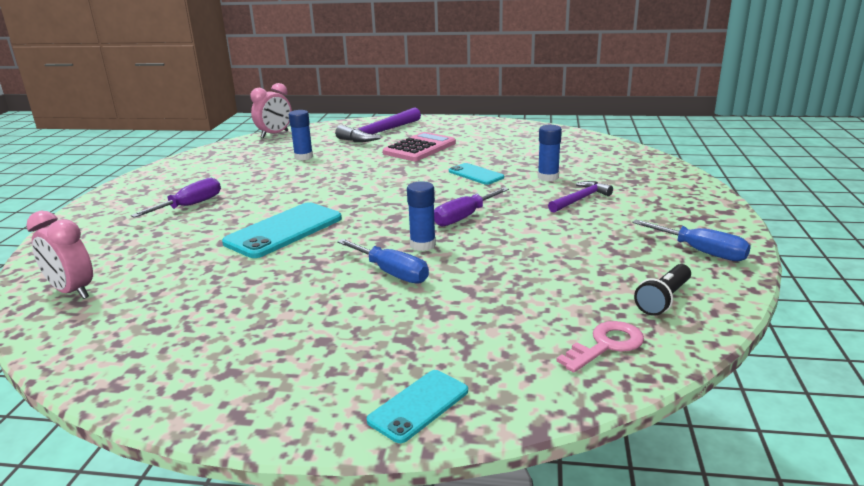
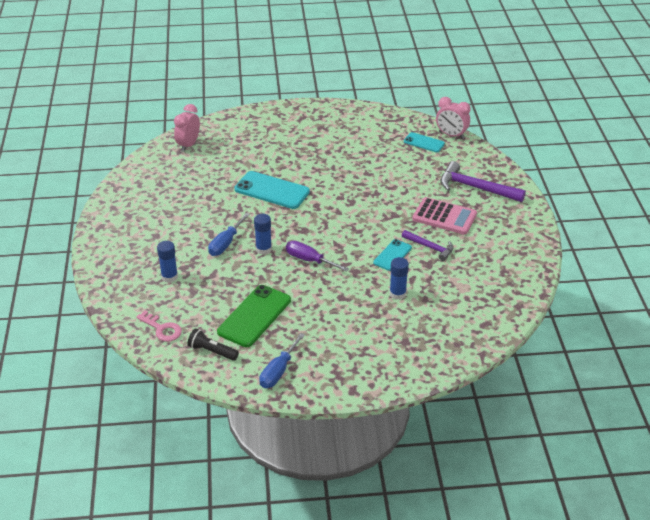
camera: 75 degrees right, 15 degrees up
purple screwdriver [131,178,221,218] -> none
blue glue stick [289,110,313,160] -> blue glue stick moved to [157,241,178,282]
turquoise phone [366,370,468,443] -> turquoise phone moved to [404,132,445,152]
purple hammer [548,181,613,213] -> purple hammer moved to [402,230,454,261]
none -> green phone [217,285,291,347]

